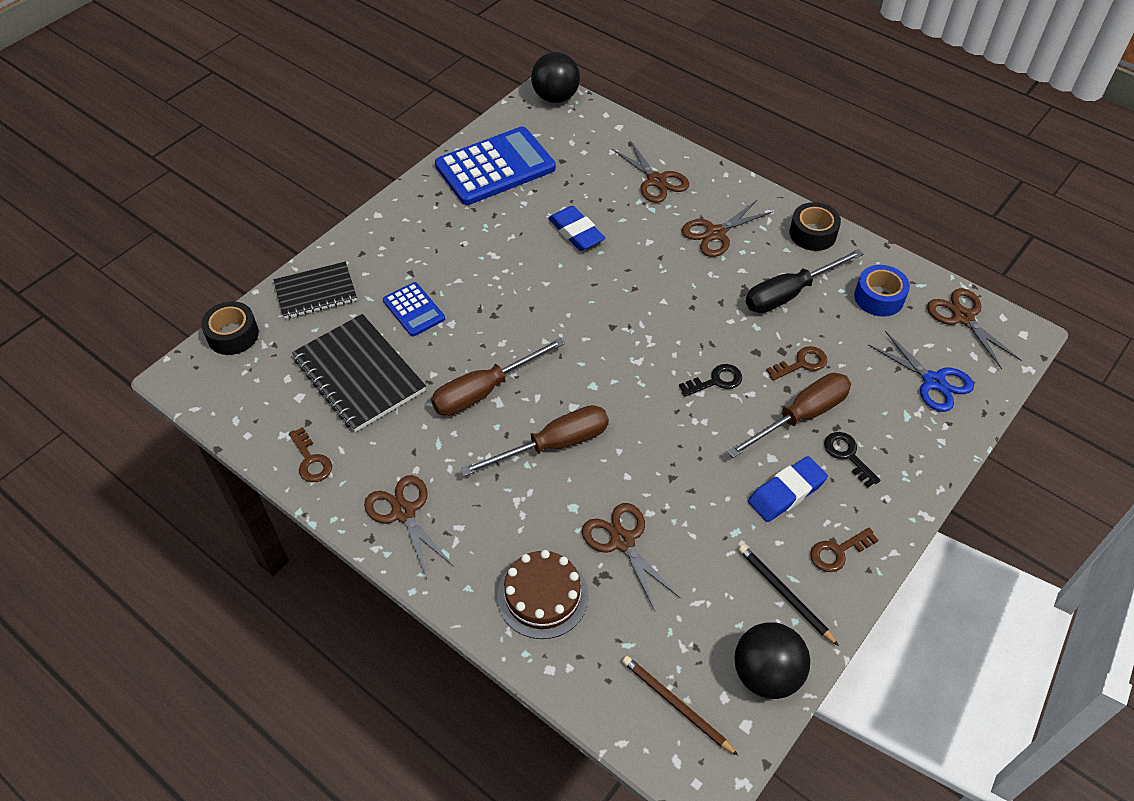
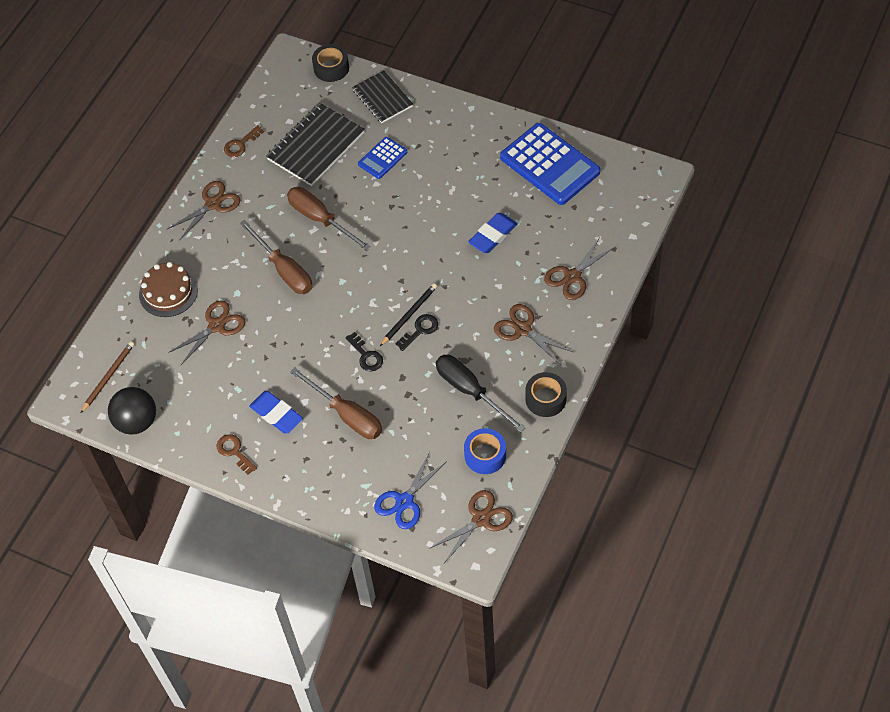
camera: 80 degrees right, 5 degrees up
black ball [531,52,580,103] -> none
black pencil [738,545,839,646] -> black pencil moved to [380,283,437,346]
brown key [766,346,827,381] -> none
black key [824,432,881,488] -> black key moved to [395,314,438,351]

